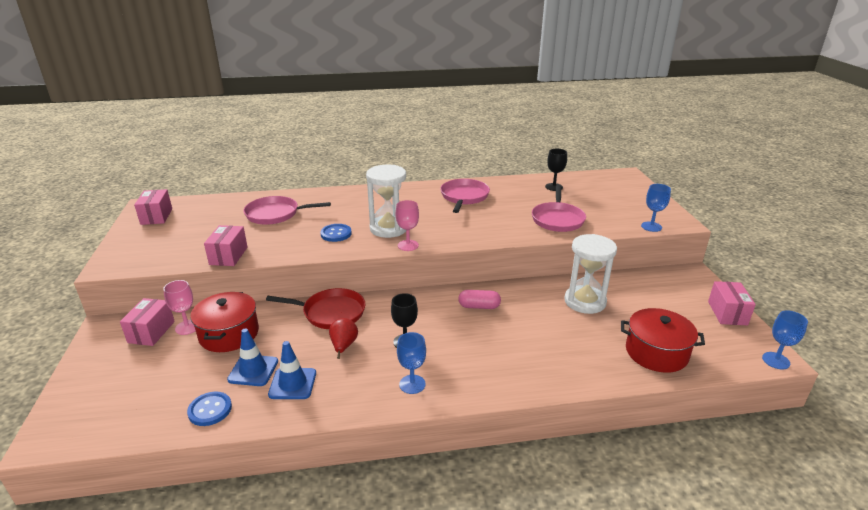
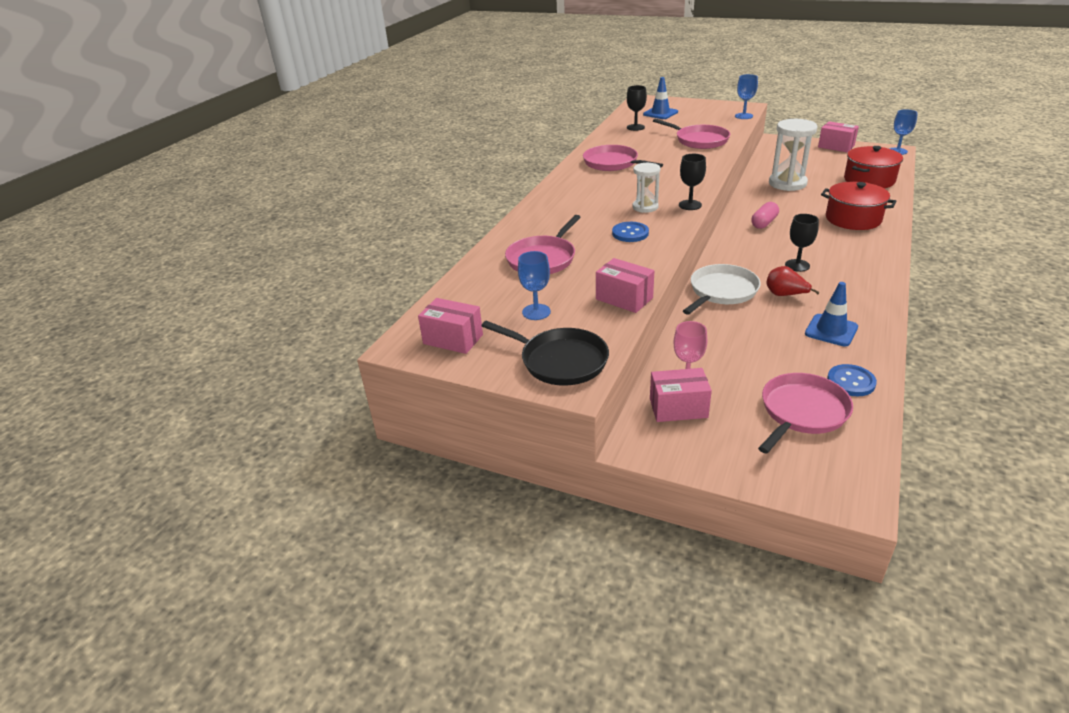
camera: 55 degrees left, 5 degrees up
pink box [120,298,175,346] -> pink box turned 45 degrees counterclockwise [650,368,712,422]
red pot [190,292,259,352] -> red pot moved to [821,182,897,230]
blue traffic cone [227,328,278,386] -> blue traffic cone moved to [643,77,678,119]
red pan [266,288,365,329] -> white pan [683,264,761,315]
white hourglass [366,165,406,238] -> white hourglass [632,163,660,213], size x0.60
pink goblet [396,200,419,251] -> black goblet [679,154,706,210]
blue goblet [397,332,426,394] -> blue goblet moved to [518,251,551,320]
none -> black pan [482,321,609,386]
none -> pink pan [758,373,853,454]

